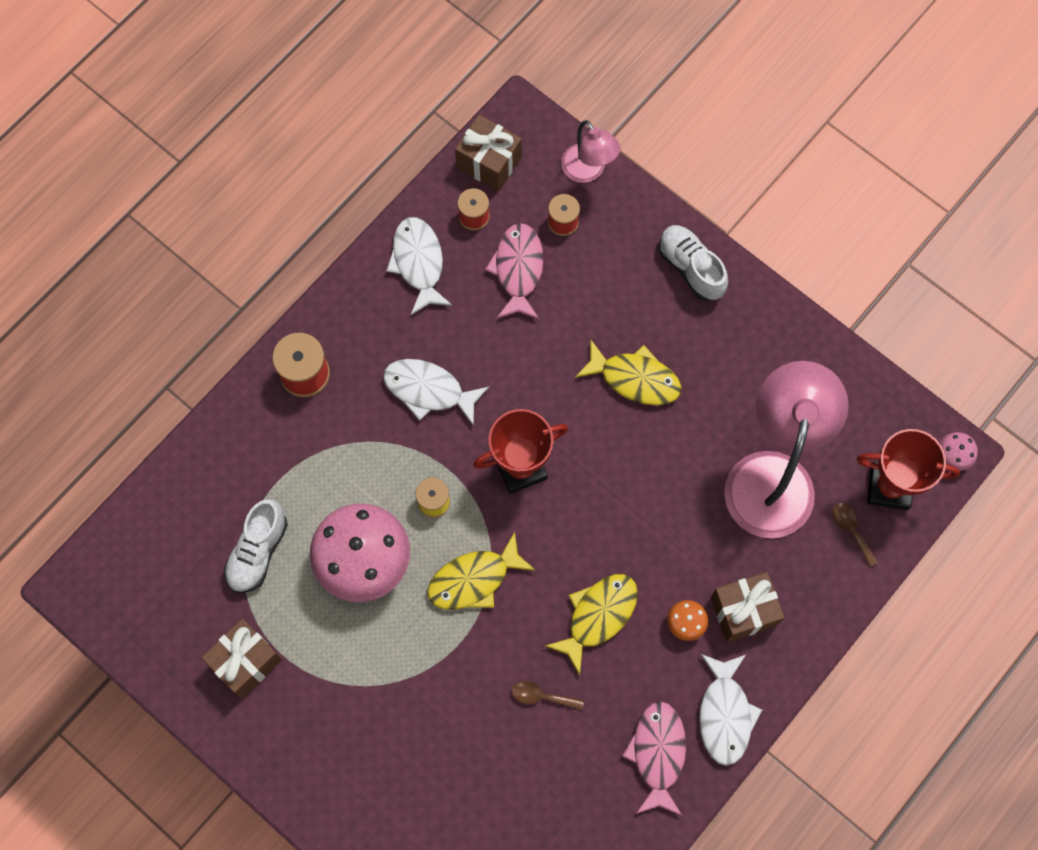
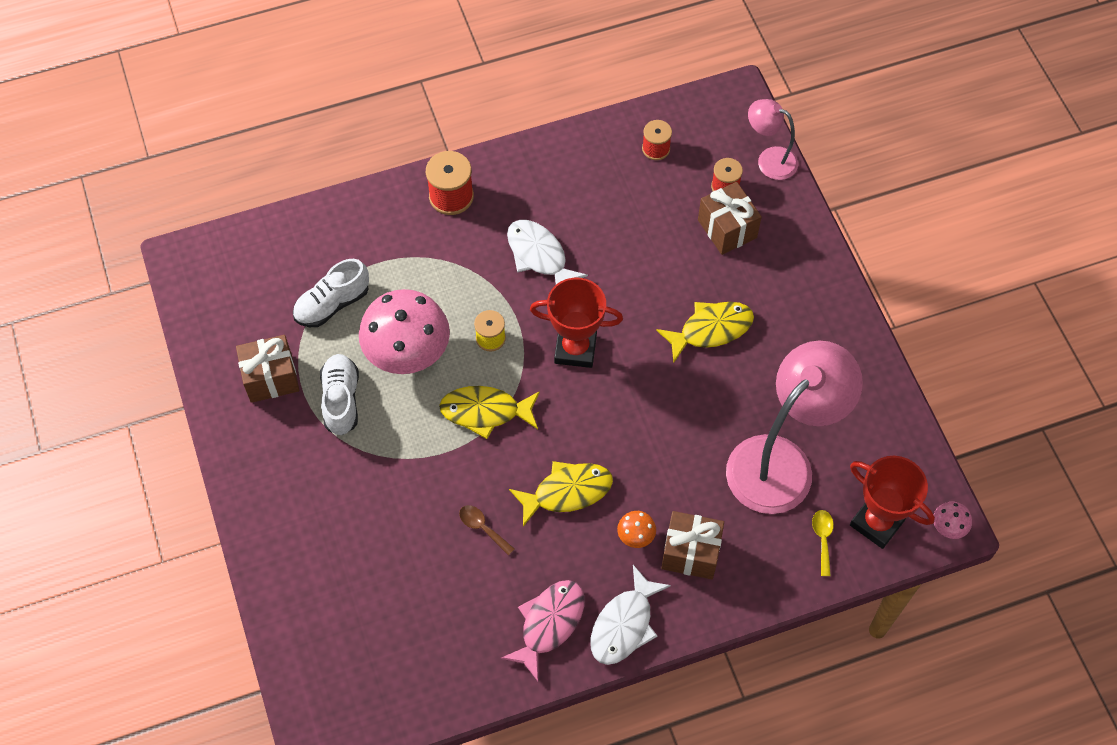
camera: 30 degrees right, 10 degrees down
white fish [386,217,452,315] -> none
brown gift [455,115,522,191] -> brown gift moved to [698,182,762,255]
pink fish [485,223,544,319] -> none
pink lamp [561,120,620,183] -> pink lamp turned 120 degrees clockwise [748,99,798,180]
yellow fish [575,339,681,405] -> yellow fish turned 75 degrees counterclockwise [656,302,754,363]
white shoe [659,225,728,301] -> white shoe moved to [320,354,359,435]
brown spoon [832,503,878,567] -> yellow spoon [812,510,834,576]

